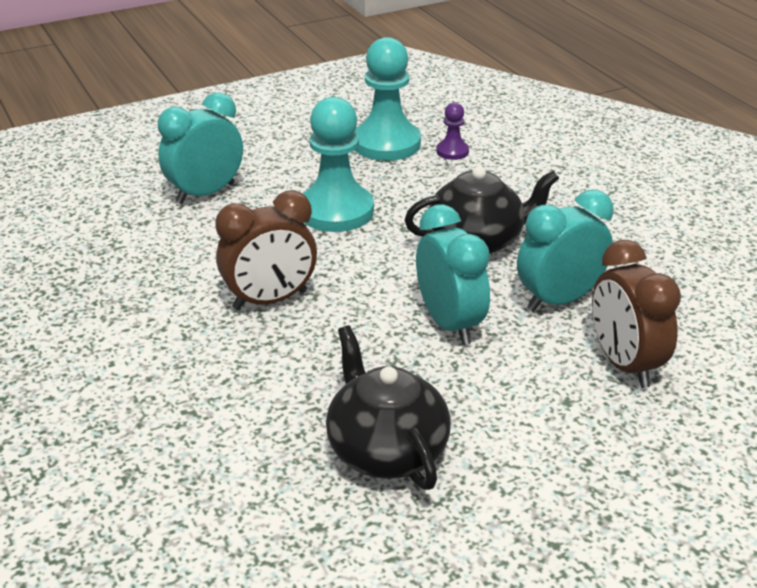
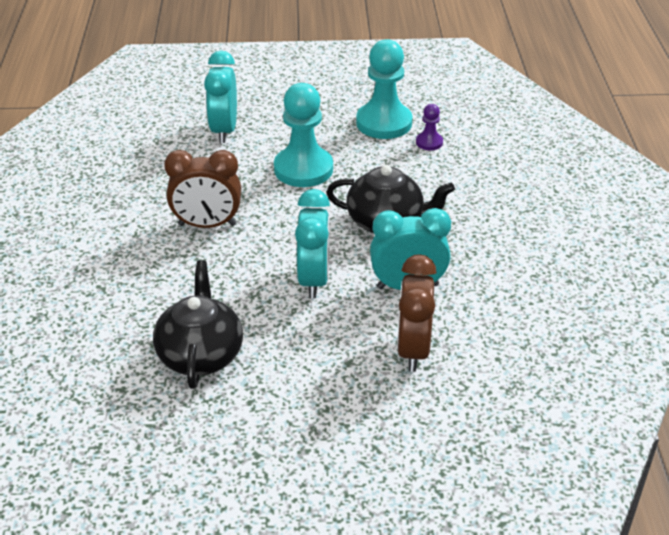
camera: 25 degrees right, 5 degrees up
turquoise clock [158,92,243,204] -> turquoise clock turned 75 degrees counterclockwise [204,50,237,143]

